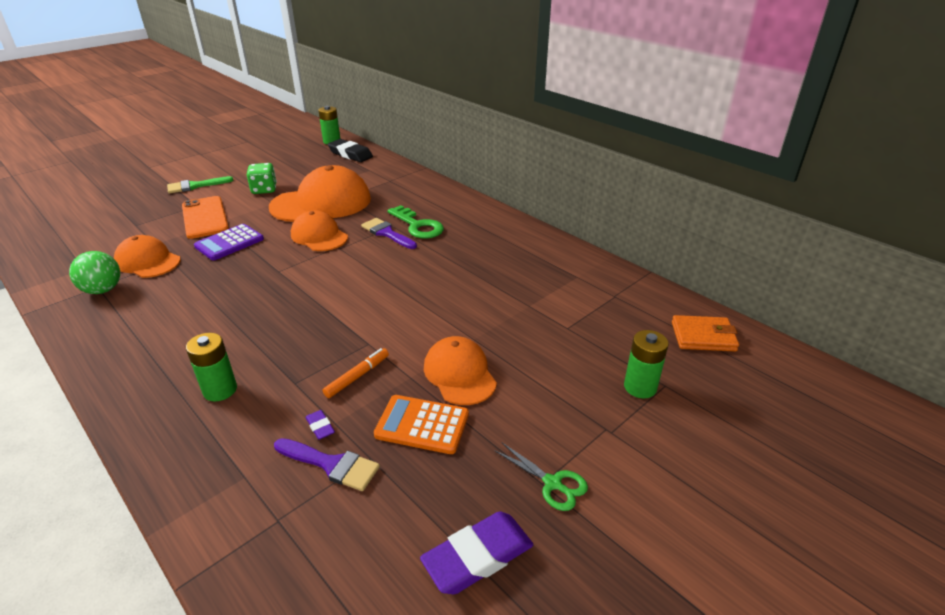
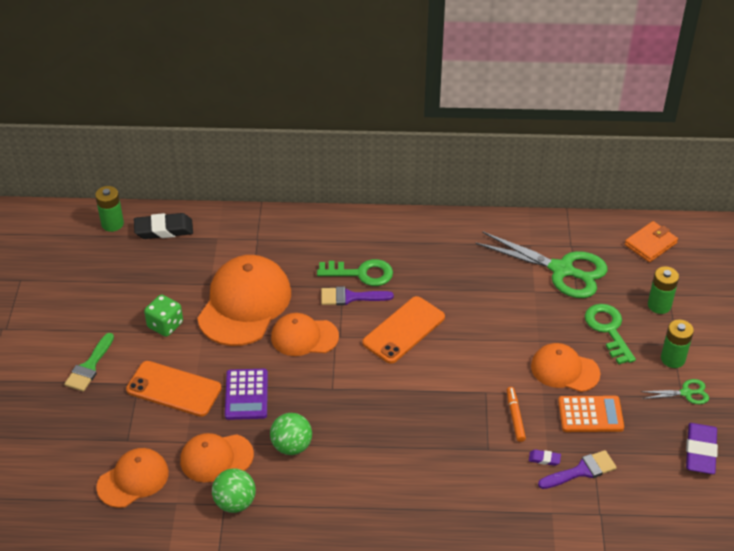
camera: 45 degrees left, 10 degrees up
green battery [186,333,237,401] -> green battery moved to [661,319,694,368]
orange calculator [374,395,469,454] -> orange calculator turned 150 degrees counterclockwise [558,396,624,432]
none -> orange cap [96,448,169,508]
none -> green ball [270,413,312,455]
none -> orange phone [362,296,445,364]
none -> green scissors [475,231,608,298]
none -> green key [585,304,636,364]

